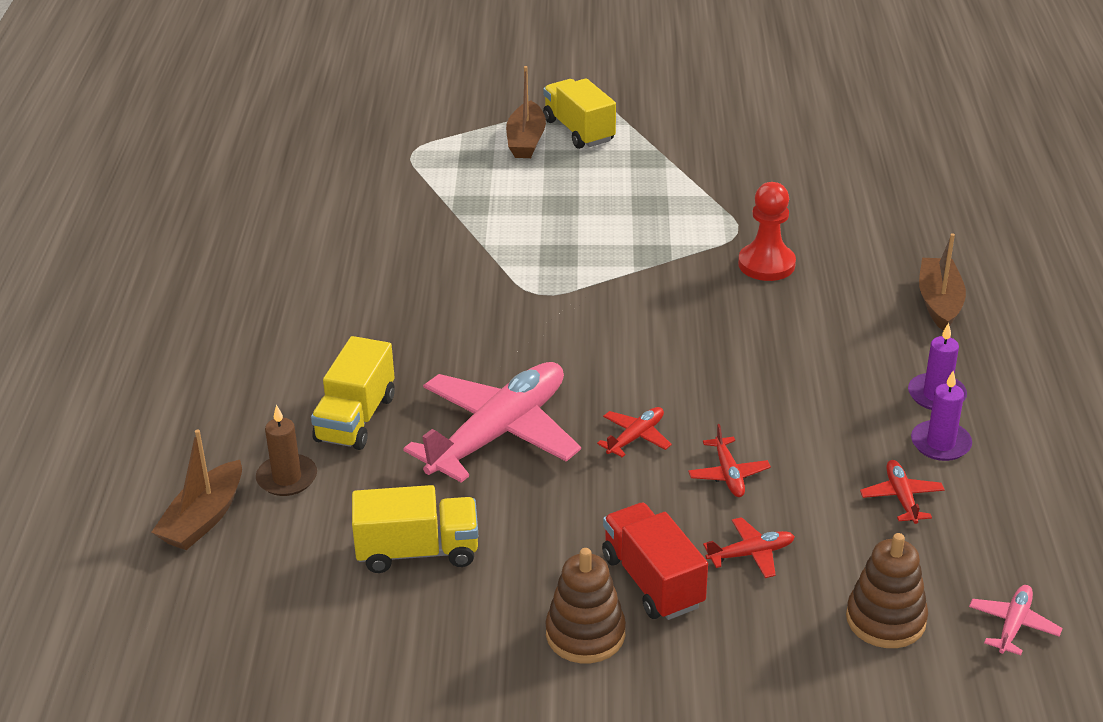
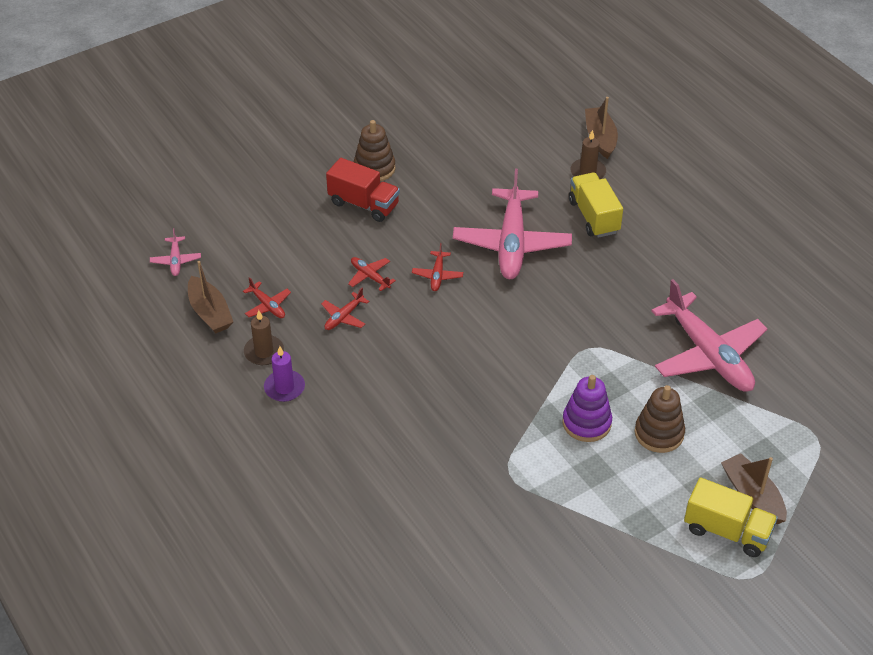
camera: 145 degrees right, 10 degrees up
yellow truck [352,485,478,573] -> none
red plane [703,517,795,578] -> red plane moved to [321,288,370,330]
red pawn [738,182,796,281] -> none
brown stacking toy [846,533,928,648] -> brown stacking toy moved to [635,385,685,453]
purple candle [911,371,972,461] -> brown candle [244,310,284,365]
brown boat [919,233,966,331] -> brown boat moved to [188,261,233,333]
none -> purple stacking toy [562,375,612,442]
none -> pink plane [651,279,767,392]

